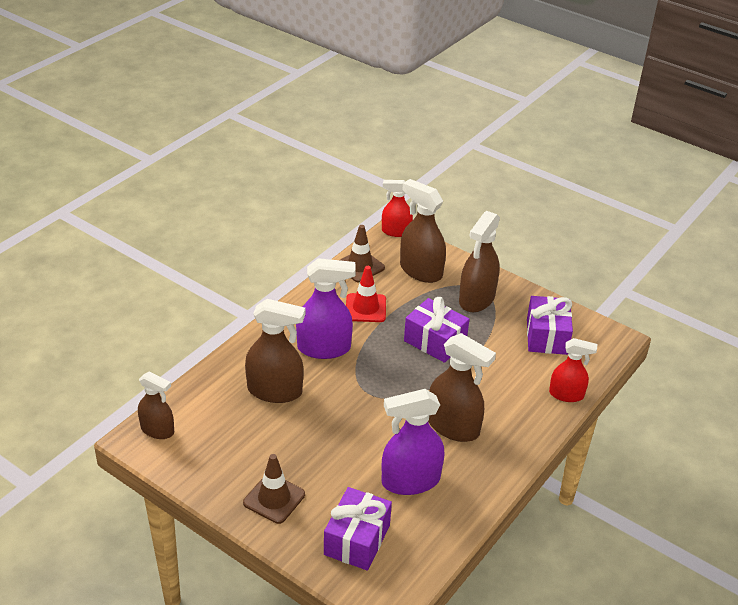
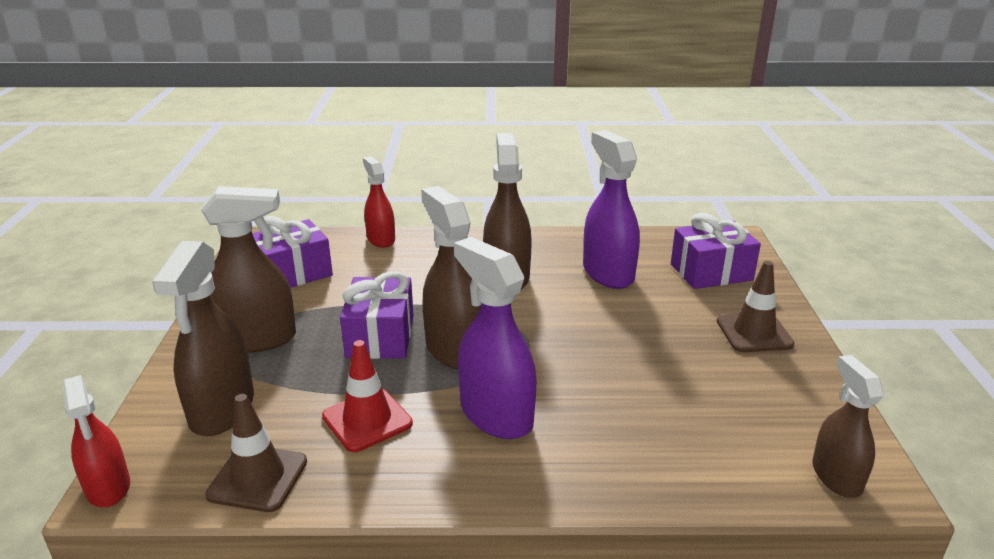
camera: 125 degrees left, 10 degrees down
brown spray bottle [245,299,305,403] -> brown spray bottle moved to [421,186,481,369]
purple spray bottle [382,389,445,495] -> purple spray bottle turned 150 degrees counterclockwise [583,130,640,289]

